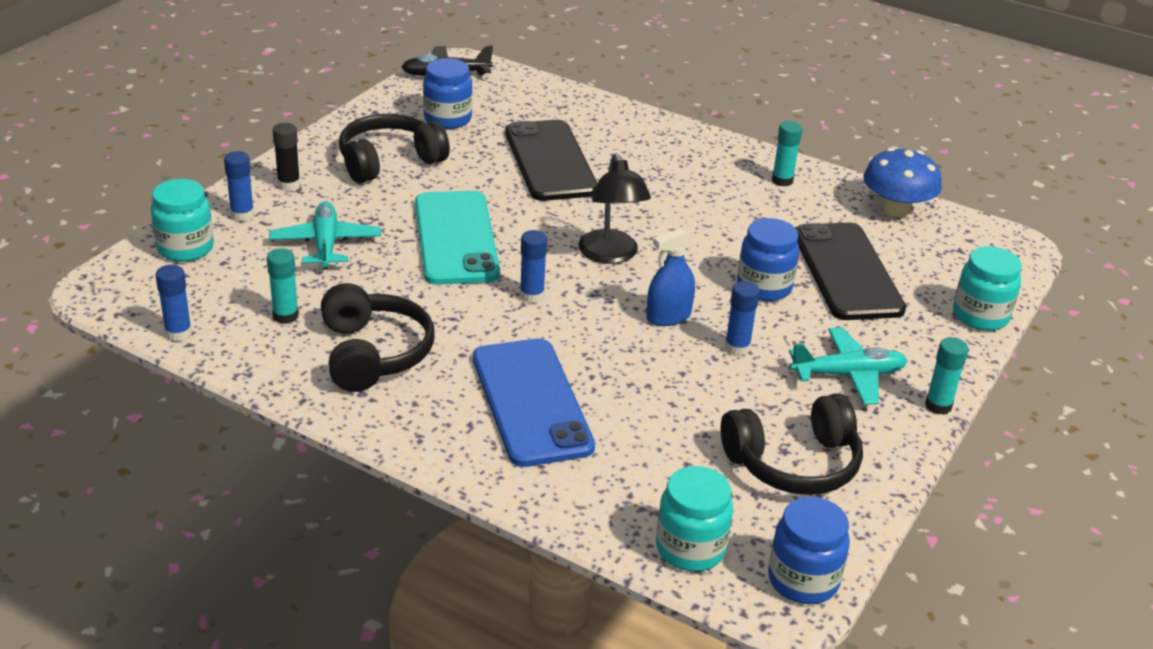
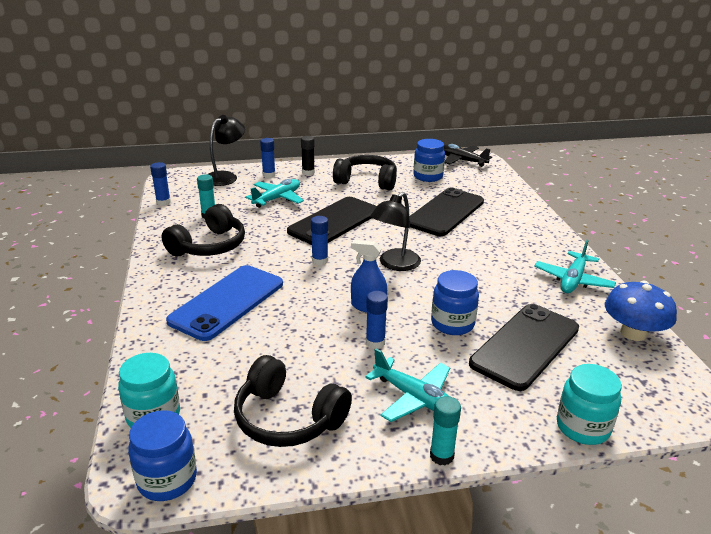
camera: 50 degrees right, 5 degrees down
turquoise jar [151,179,214,262] -> black lamp [207,115,245,186]
turquoise phone [415,191,500,285] -> black phone [287,197,377,245]
turquoise glue stick [772,121,802,186] -> turquoise plane [534,240,616,293]

